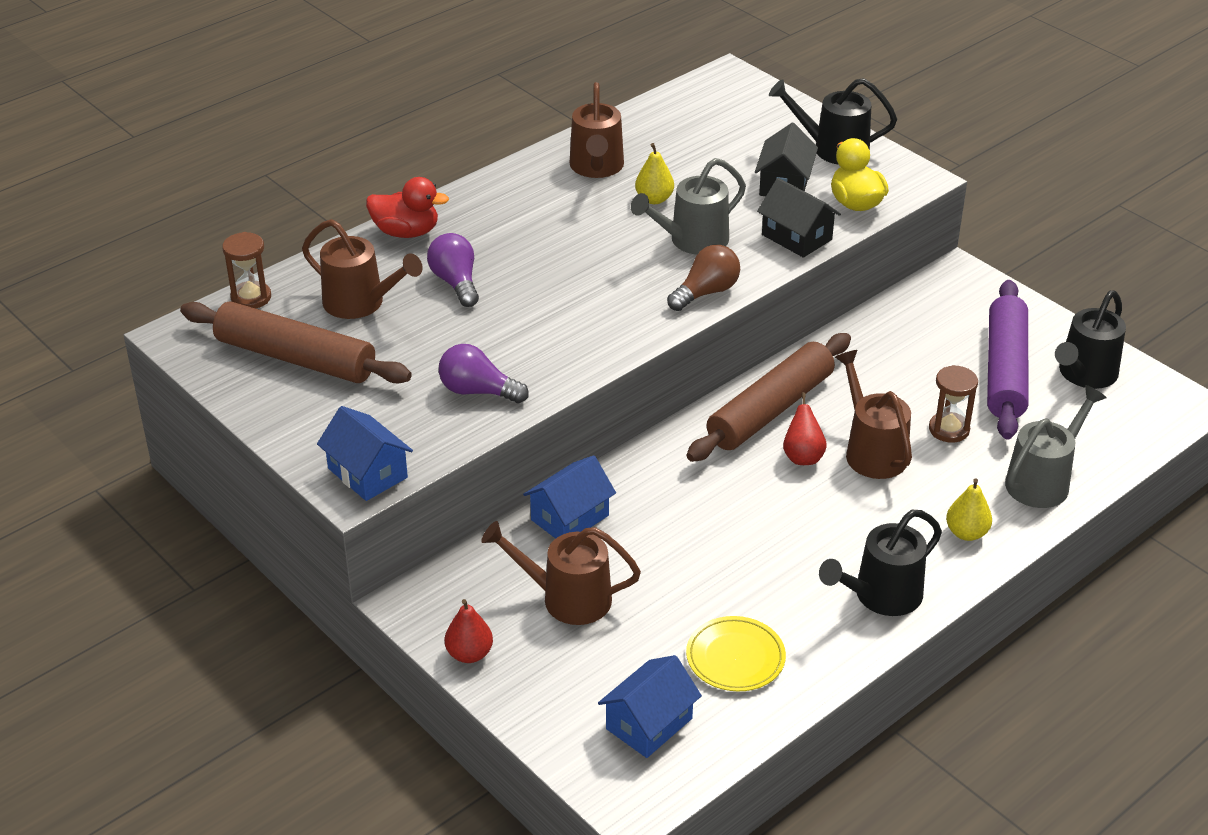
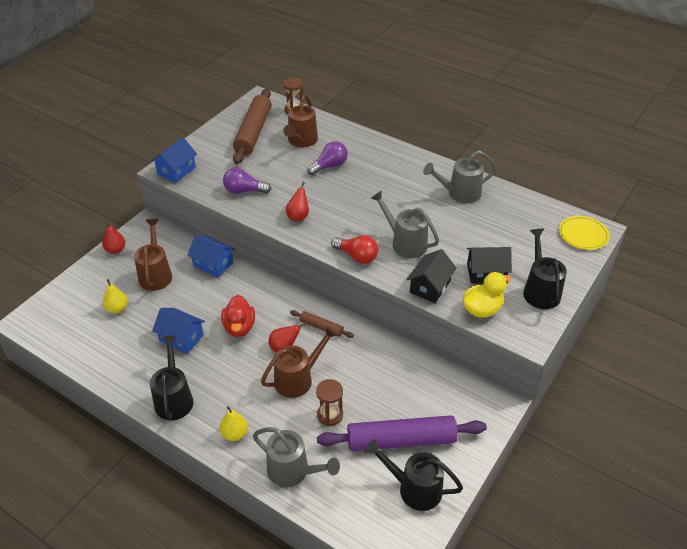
camera: 75 degrees right, 5 degrees up
red duck [366,177,449,238] -> red duck moved to [221,295,255,337]
purple light bulb [439,344,529,403] -> purple light bulb turned 90 degrees counterclockwise [223,168,271,194]
brown watering can [569,82,624,178] -> grey watering can [423,151,497,203]
blue house [598,655,702,758] -> blue house moved to [152,308,205,354]
yellow pear [635,143,674,204] -> yellow pear moved to [103,279,128,313]
brown light bulb [667,245,740,311] -> red light bulb [331,235,378,264]
yellow plate [686,616,786,691] -> yellow plate moved to [559,216,610,250]
brown rolling pin [687,333,851,462] -> brown rolling pin [290,310,354,338], size x0.48
black watering can [819,510,942,616] -> black watering can turned 45 degrees clockwise [150,335,194,421]
none -> red pear [285,182,309,221]

